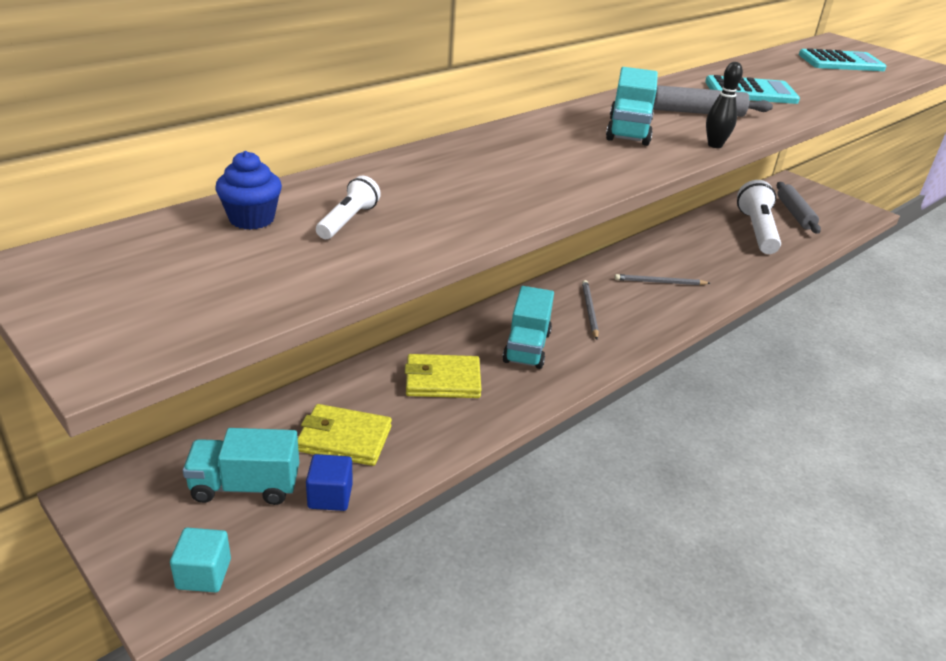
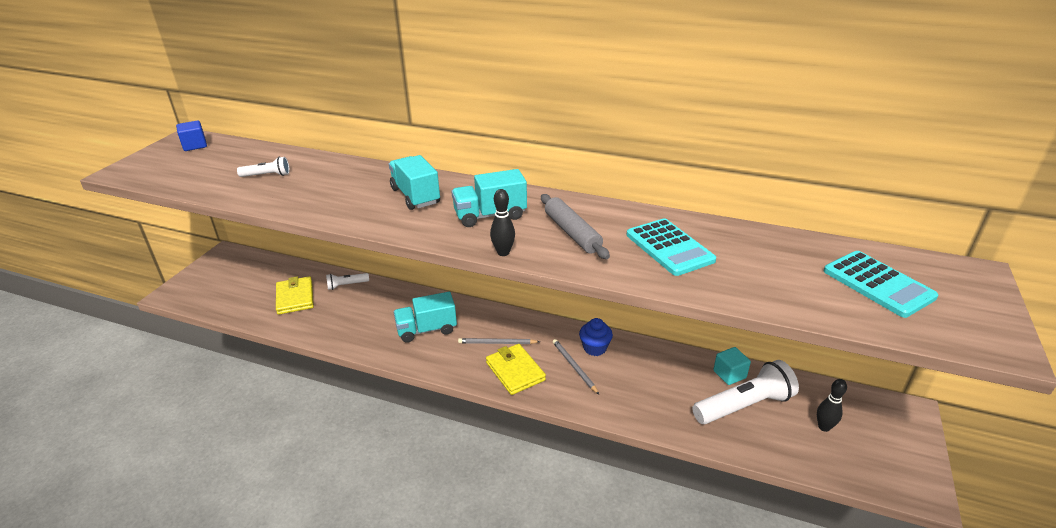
camera: 65 degrees right, 0 degrees up
turquoise cube [170,528,231,592] -> turquoise cube moved to [713,347,751,385]
turquoise truck [183,428,299,505] -> turquoise truck moved to [389,155,440,210]
blue cupcake [215,151,282,230] -> blue cupcake moved to [579,318,613,356]
blue cube [306,454,353,511] -> blue cube moved to [176,121,207,151]
yellow wallet [405,354,482,398] -> yellow wallet moved to [486,344,546,395]
grey pencil [582,280,599,340] -> grey pencil turned 150 degrees counterclockwise [458,338,540,344]
grey rolling pin [777,182,821,234] -> black bowling pin [817,379,847,432]
none -> white flashlight [326,273,369,290]

